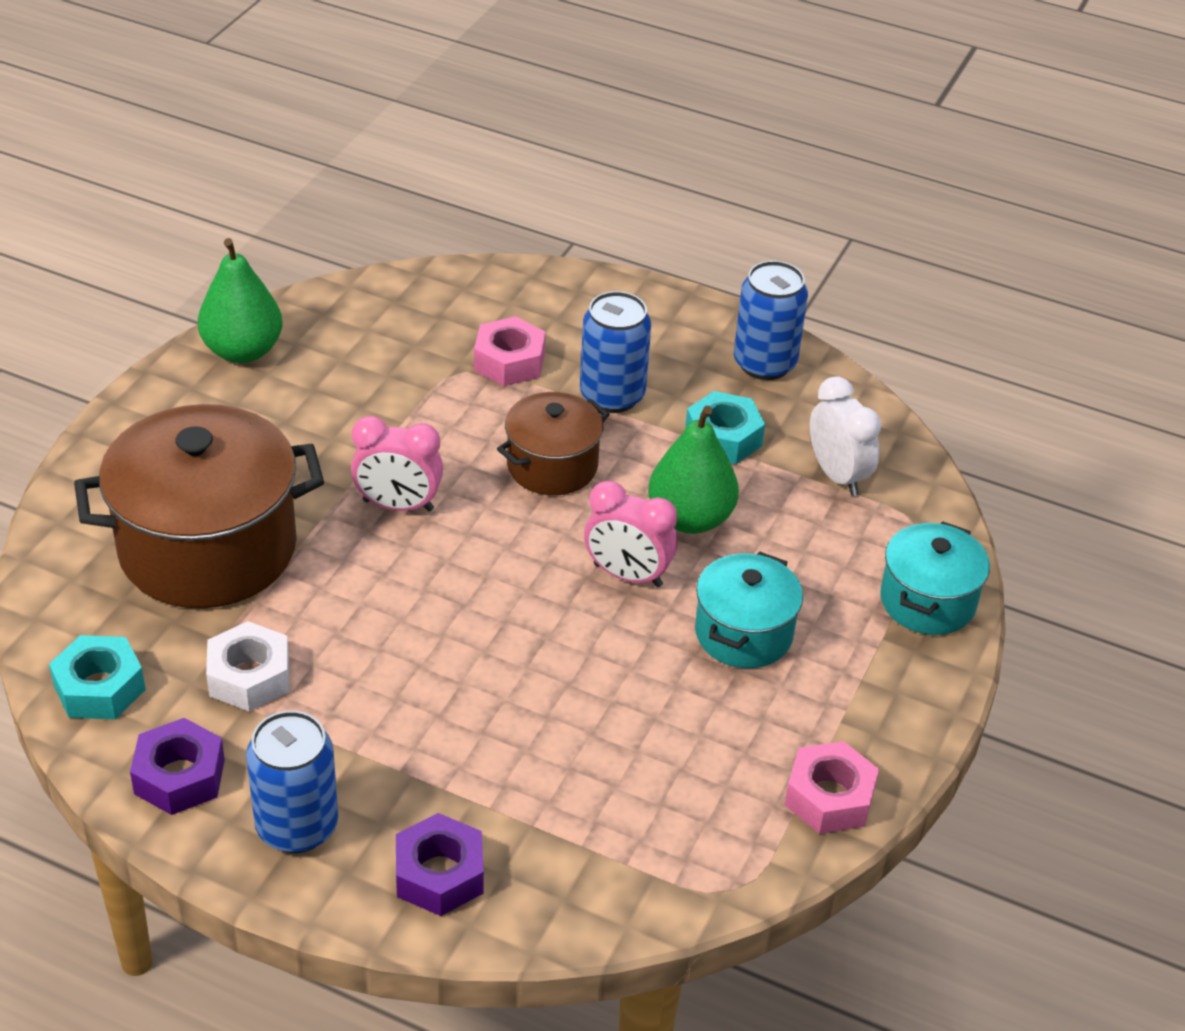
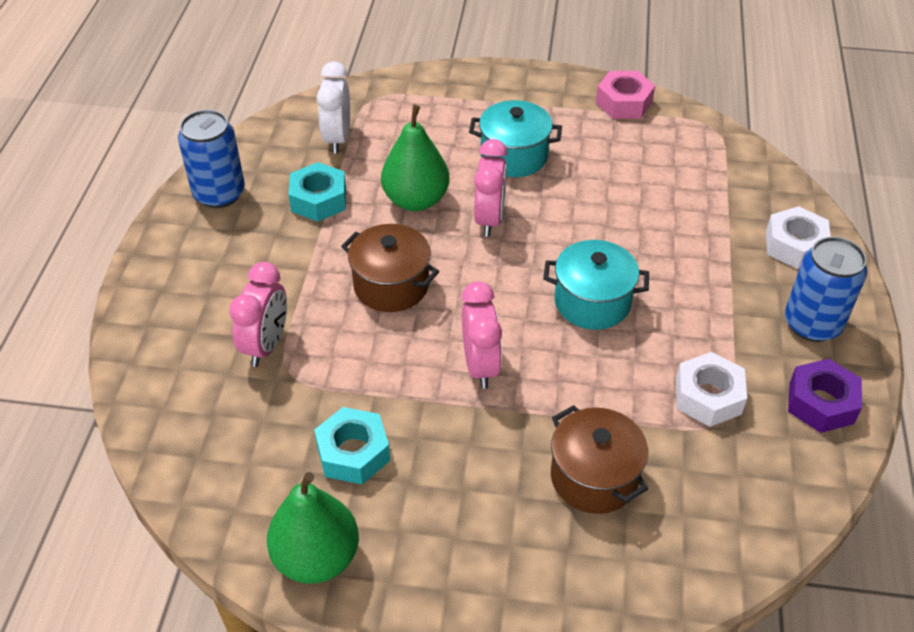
camera: 105 degrees left, 5 degrees up
turquoise nut [49,635,146,719] -> turquoise nut moved to [314,407,390,484]
brown pot [74,404,324,608] -> brown pot [551,405,648,514], size x0.55
purple nut [396,813,484,916] -> white nut [766,206,831,269]
pink nut [474,316,546,386] -> pink clock [229,262,287,367]
blue can [580,291,651,413] -> none
white clock [810,376,881,496] -> white clock turned 45 degrees counterclockwise [317,61,350,154]
turquoise pot [880,521,990,635] -> turquoise pot moved to [543,240,649,330]

